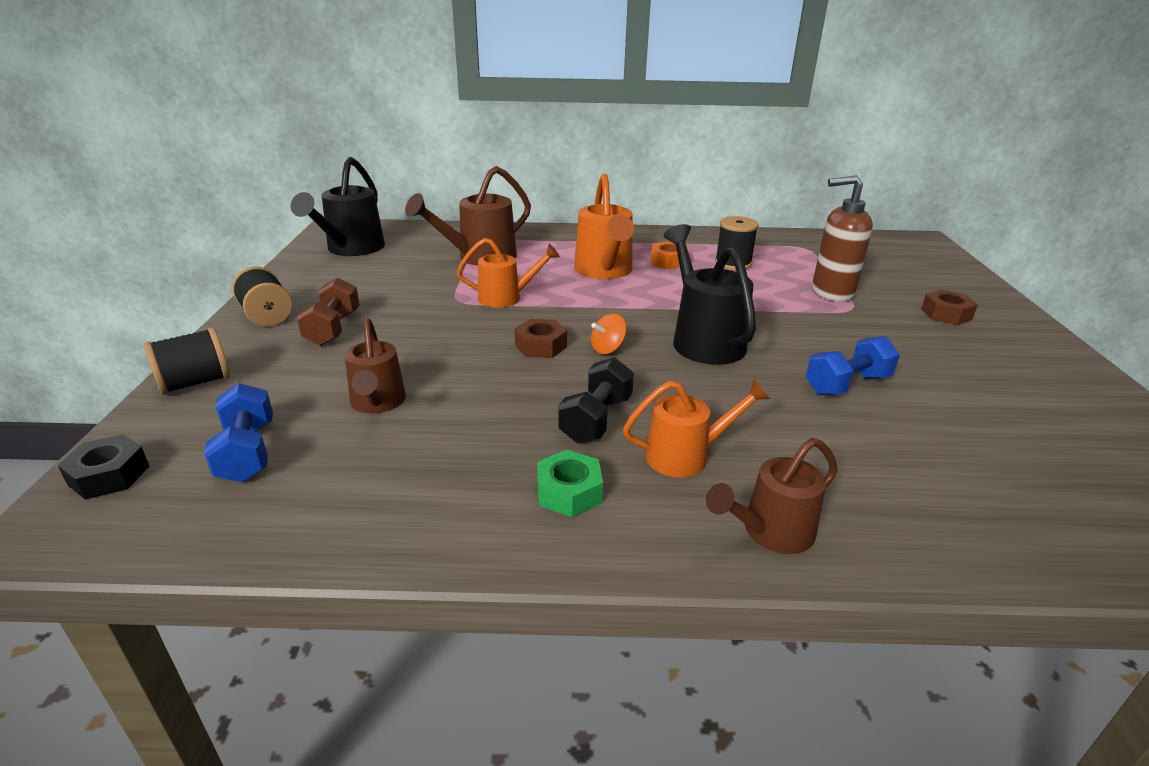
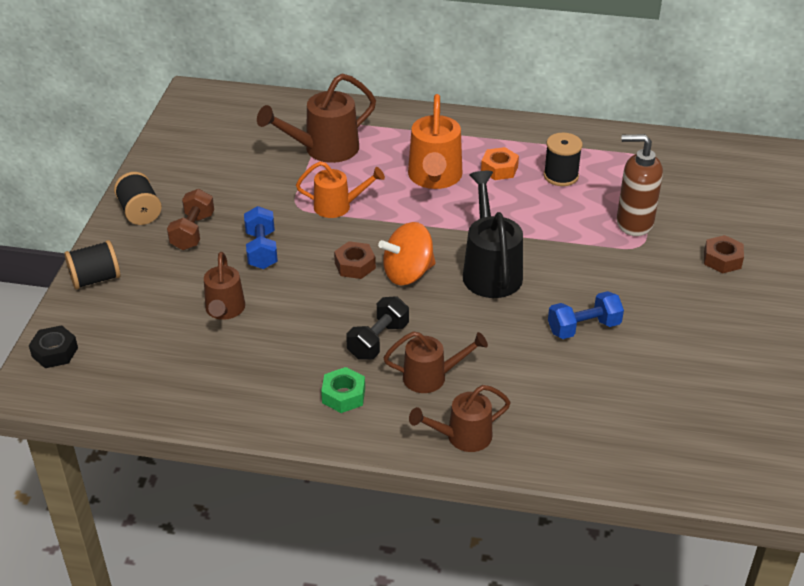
camera: 10 degrees right, 10 degrees up
blue dumbbell [204,383,273,482] -> blue dumbbell moved to [244,206,278,269]
black watering can [291,157,385,256] -> none
orange spinning top [591,313,627,354] -> orange spinning top [378,222,436,286], size x1.86
orange watering can [623,380,770,478] -> brown watering can [383,331,488,393]

